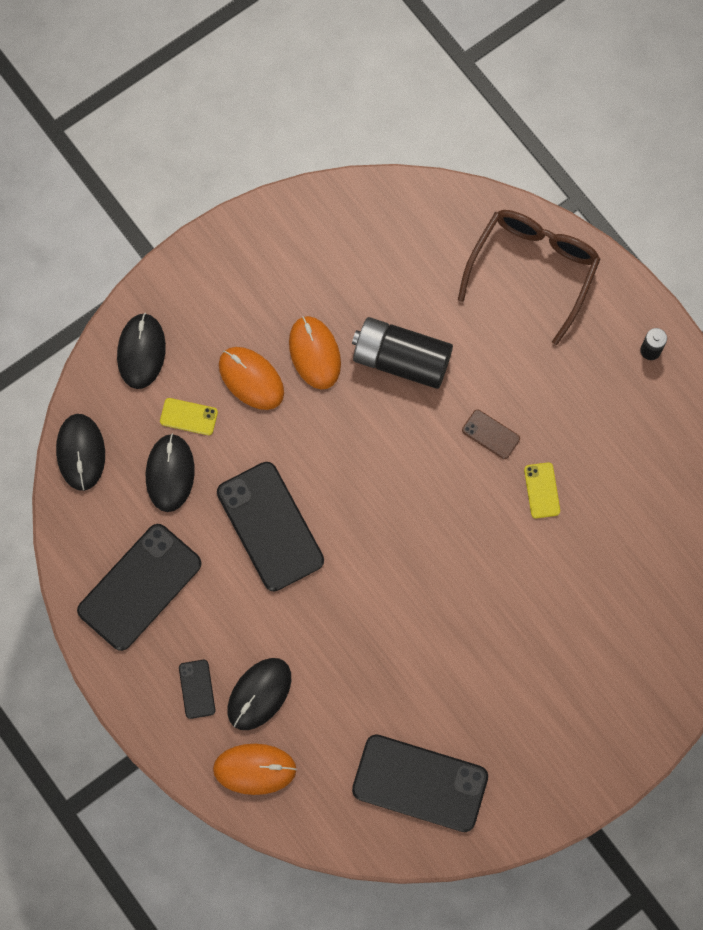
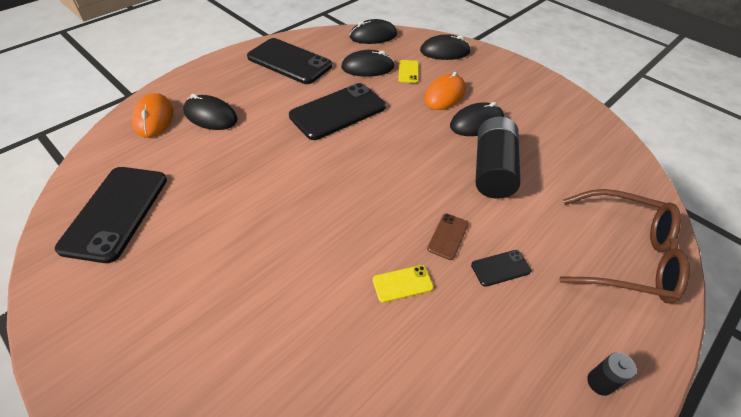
camera: 80 degrees right, 25 degrees down
black phone [179,660,215,719] -> black phone moved to [471,250,531,287]
orange mouse [289,316,341,390] -> black mouse [450,102,504,136]

